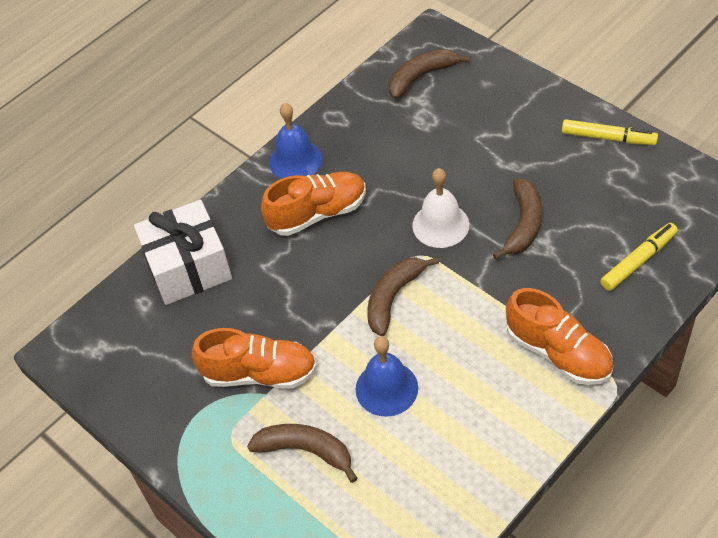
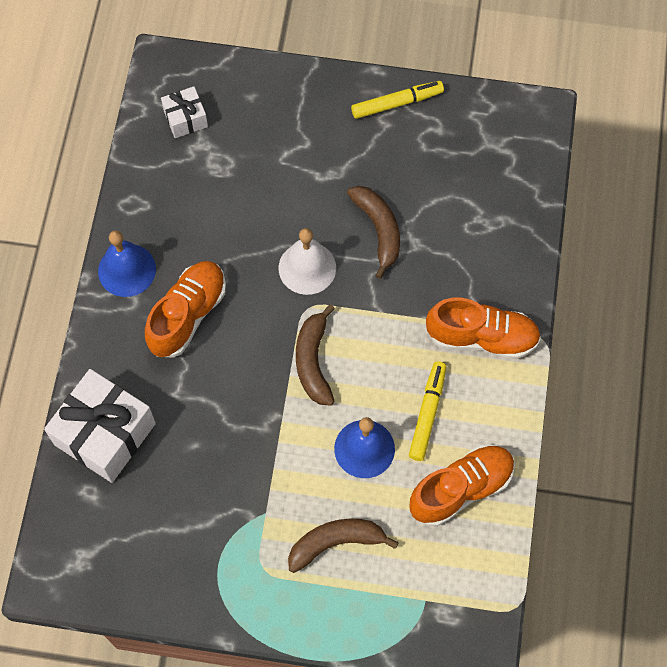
camera: 40 degrees left, 15 degrees up
orange shoe [192,328,317,389] -> orange shoe moved to [410,445,515,527]
brown banana [389,49,470,99] -> white gift [161,86,208,138]
yellow marker [600,223,678,291] -> yellow marker moved to [409,361,446,461]

